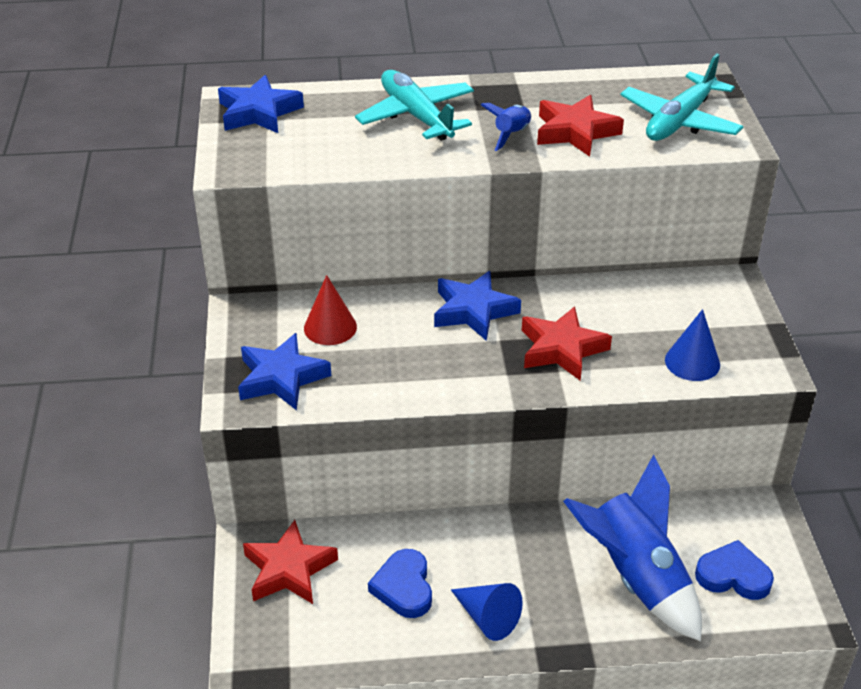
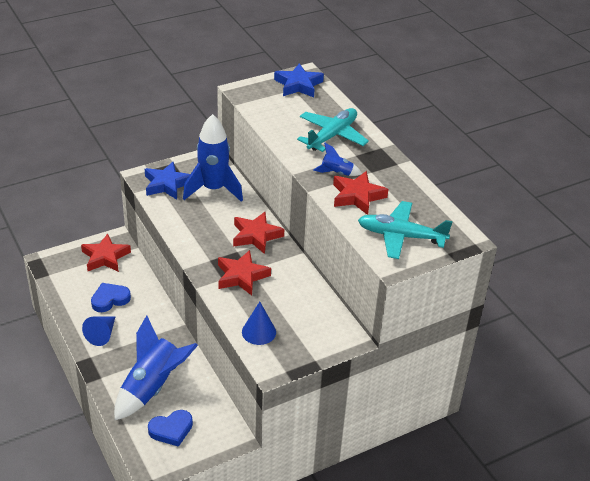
camera: 65 degrees right, 0 degrees up
red cone [304,275,357,345] -> blue rocket [183,114,243,202]
blue star [434,271,521,341] -> red star [233,212,284,254]
blue heart [695,540,774,600] -> blue heart turned 75 degrees clockwise [148,410,193,447]

